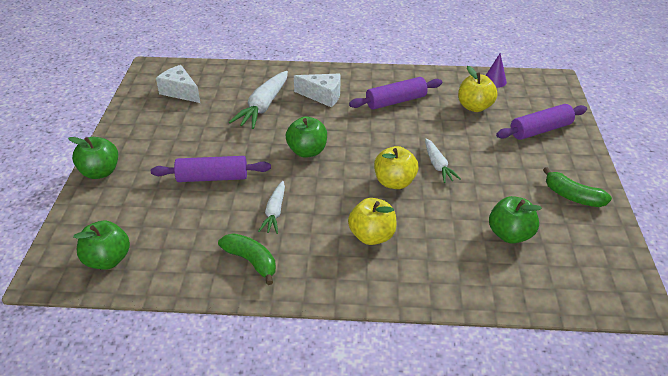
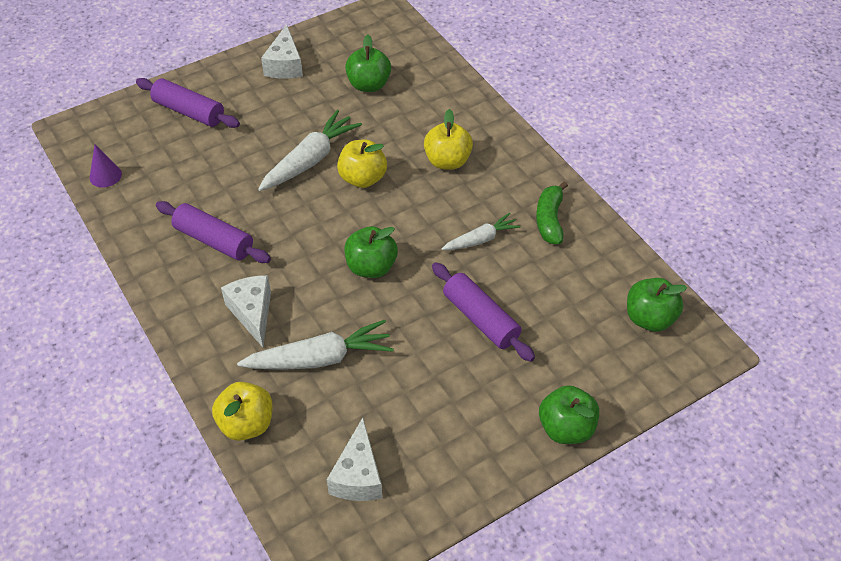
camera: 125 degrees left, 10 degrees up
white carrot [425,138,461,183] -> white carrot [258,110,362,191], size x1.66
yellow apple [458,66,497,112] -> yellow apple moved to [212,382,273,441]
green banana [543,167,612,207] -> white cheese [261,24,303,79]

